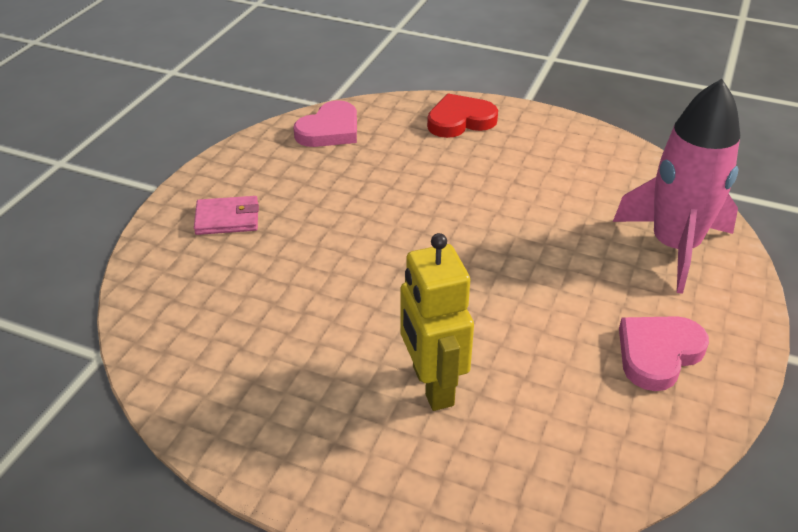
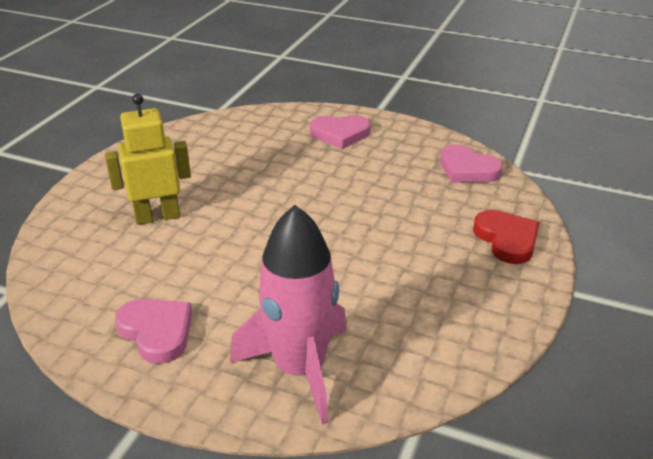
camera: 90 degrees right, 5 degrees down
pink wallet [194,196,259,235] -> pink heart [310,115,371,149]

